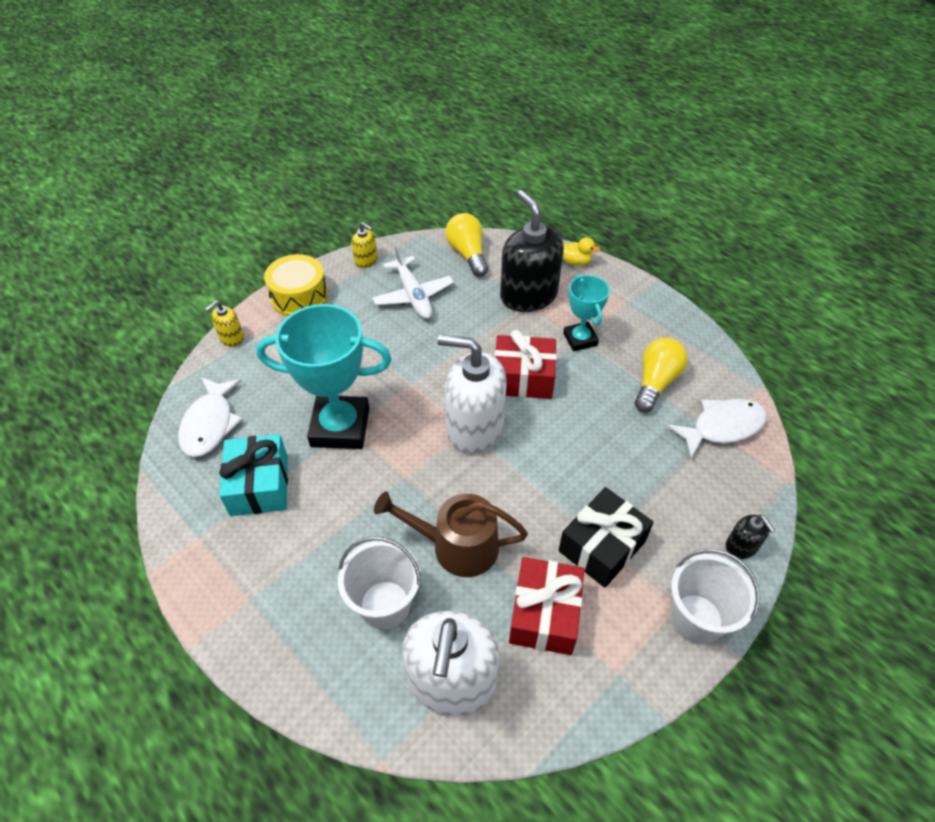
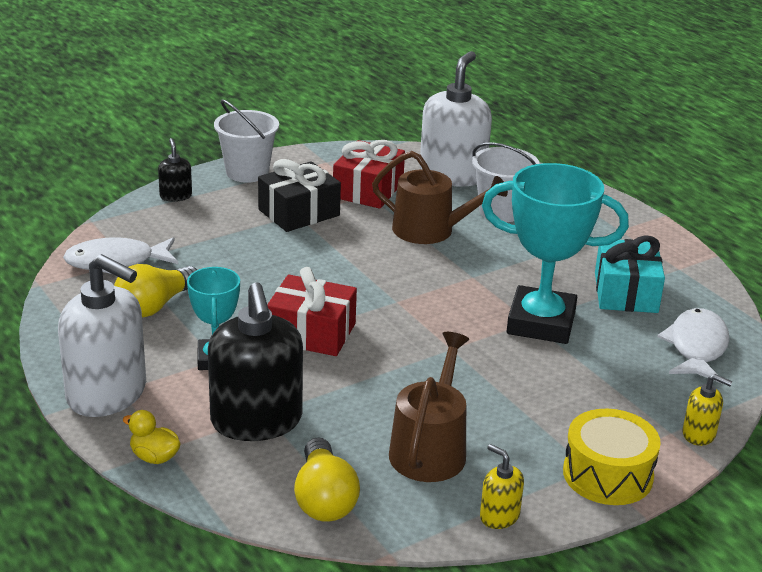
camera: 170 degrees left, 20 degrees down
yellow soap dispenser [205,300,244,346] -> yellow soap dispenser turned 60 degrees clockwise [682,374,733,446]
white plane [372,245,454,319] -> brown watering can [389,332,469,482]
white soap dispenser [437,335,506,454] -> white soap dispenser moved to [58,254,146,417]

